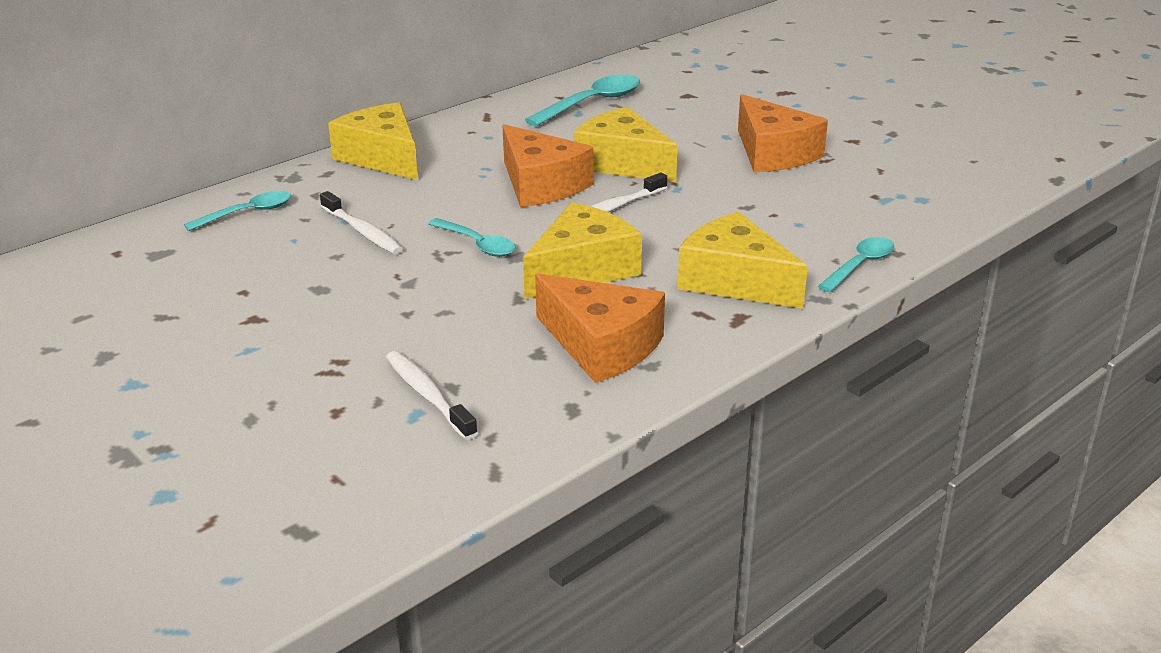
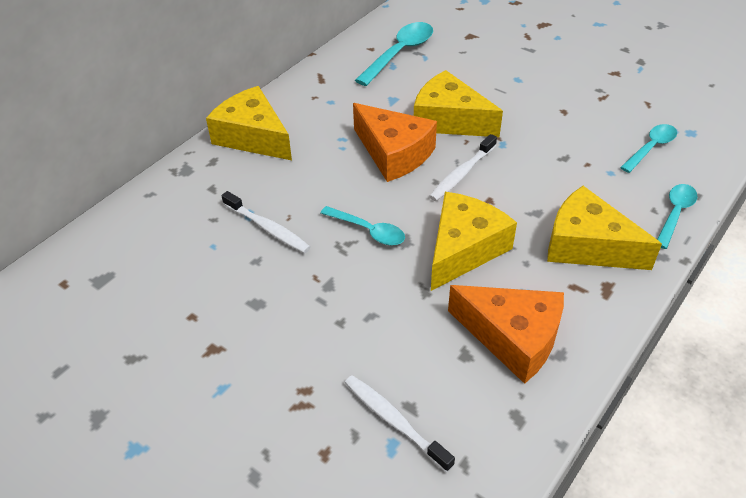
camera: 10 degrees left, 15 degrees up
turquoise spoon [184,191,291,231] -> turquoise spoon moved to [620,124,677,173]
orange cheese [738,94,828,172] -> none

